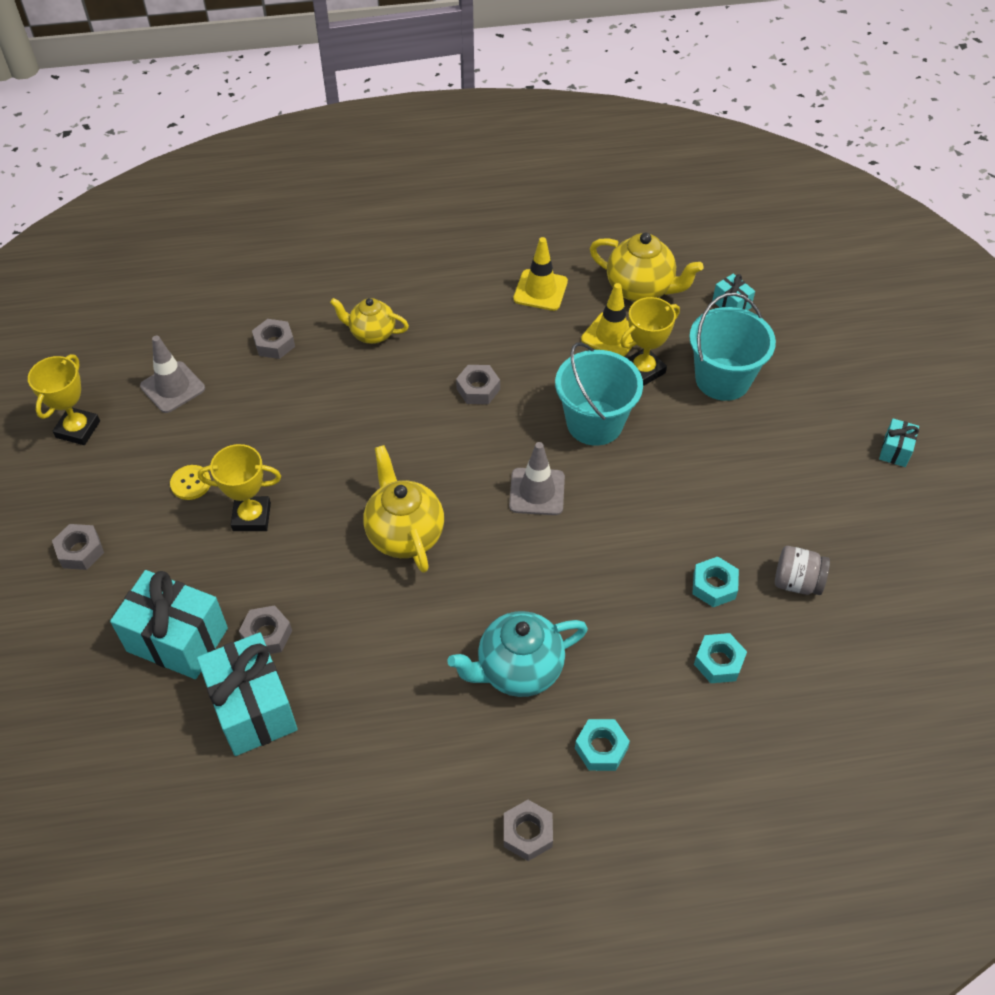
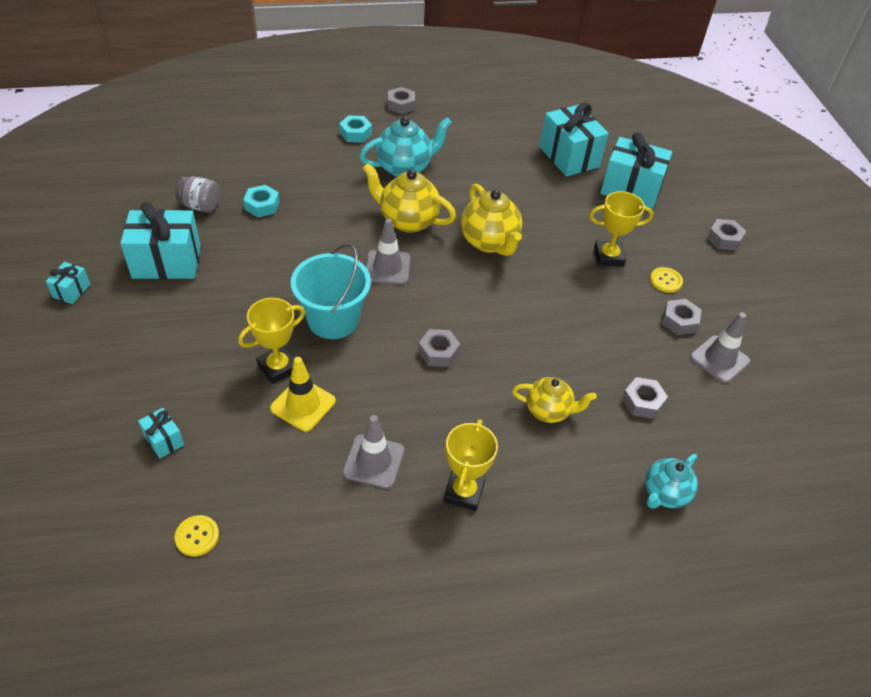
camera: 175 degrees right, 5 degrees down
yellow trophy [28,354,100,445] -> yellow trophy moved to [443,419,498,511]
grey nut [239,605,292,654] -> grey nut moved to [662,299,701,335]
yellow traffic cone [513,237,568,311] -> grey traffic cone [342,415,405,489]
yellow teapot [590,233,703,302] -> yellow teapot moved to [363,163,456,233]
turquoise bucket [689,293,776,401] -> none
turquoise nut [694,633,747,683] -> none
none -> turquoise gift [120,202,201,279]
none -> yellow button [175,515,219,557]
none -> turquoise teapot [645,454,698,508]

